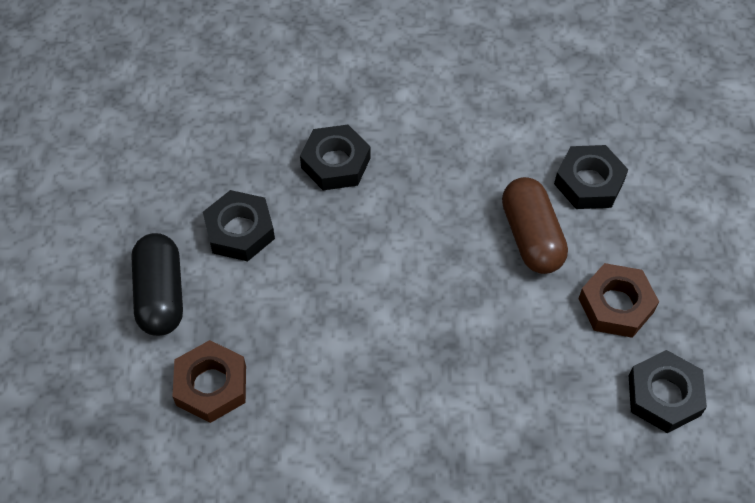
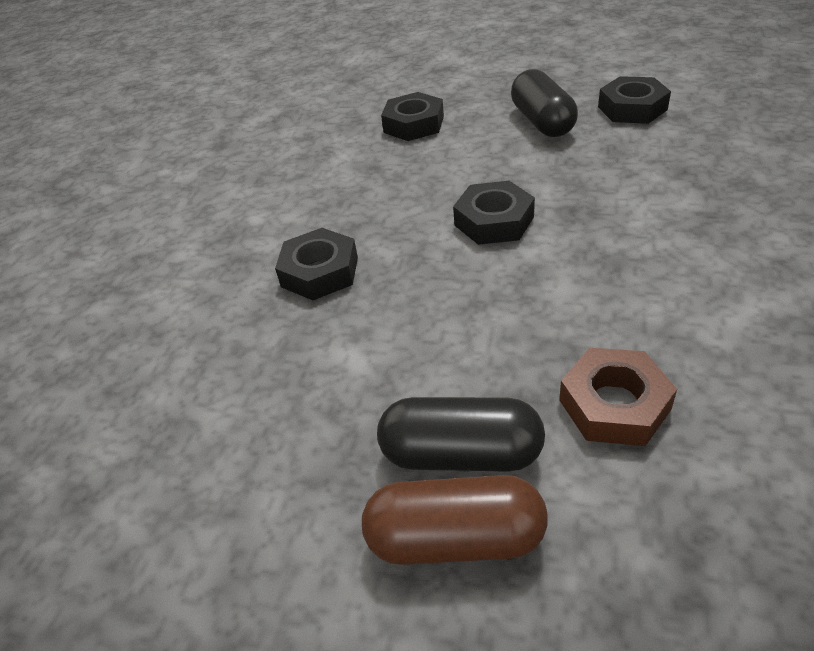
camera: 70 degrees left, 15 degrees down
black nut [203,190,275,261] -> black nut moved to [453,181,535,245]
brown capsule [502,177,568,274] -> brown capsule moved to [362,475,548,565]
brown nut [578,263,659,338] -> black capsule [511,69,578,137]

